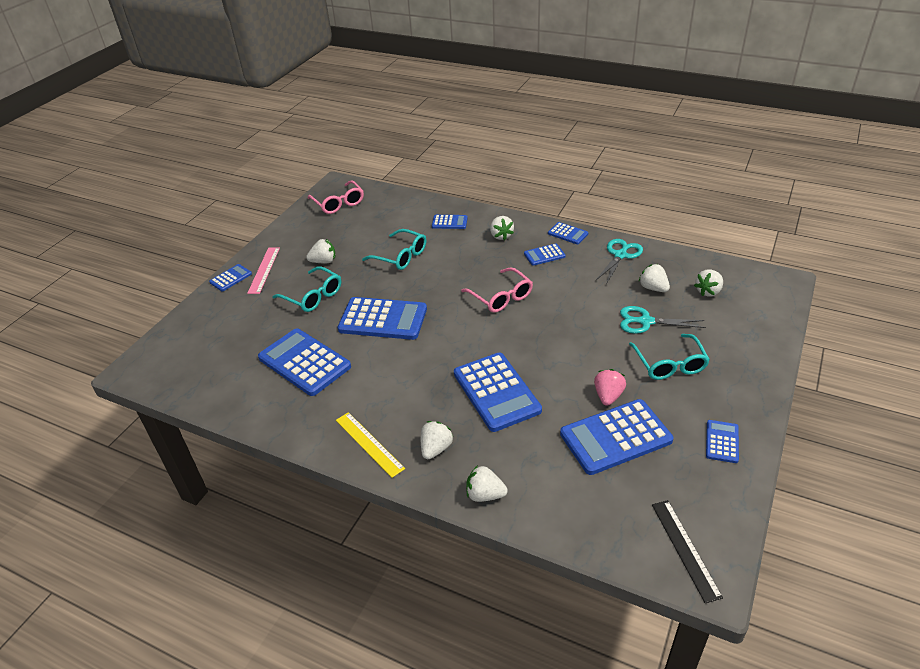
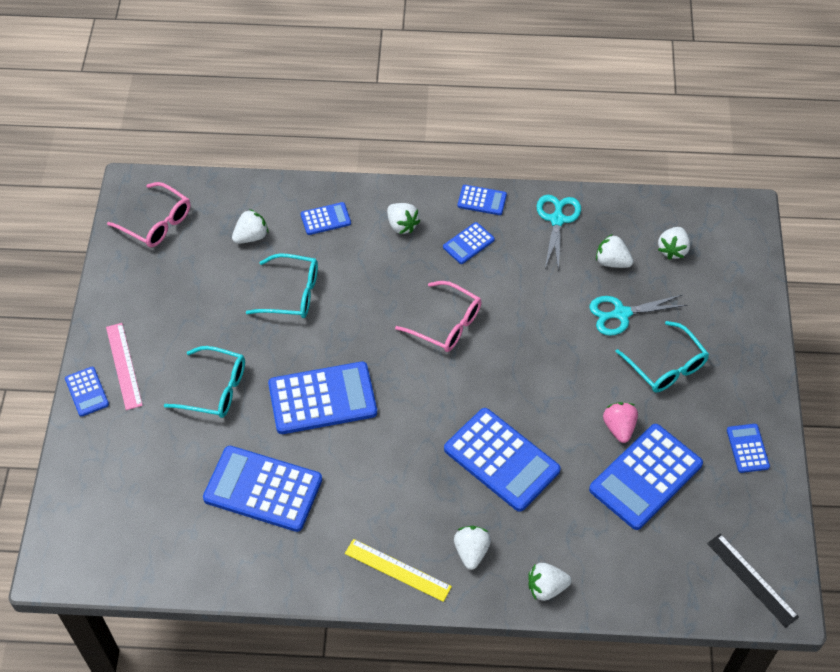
camera: 25 degrees left, 15 degrees up
blue calculator [209,264,252,291] -> blue calculator turned 135 degrees clockwise [65,367,109,417]
white strawberry [306,239,336,263] -> white strawberry moved to [232,209,269,244]

